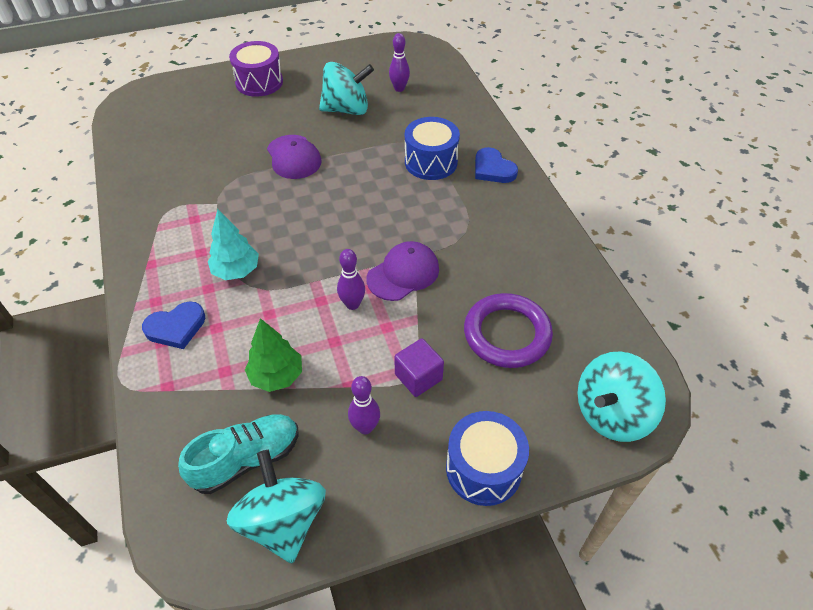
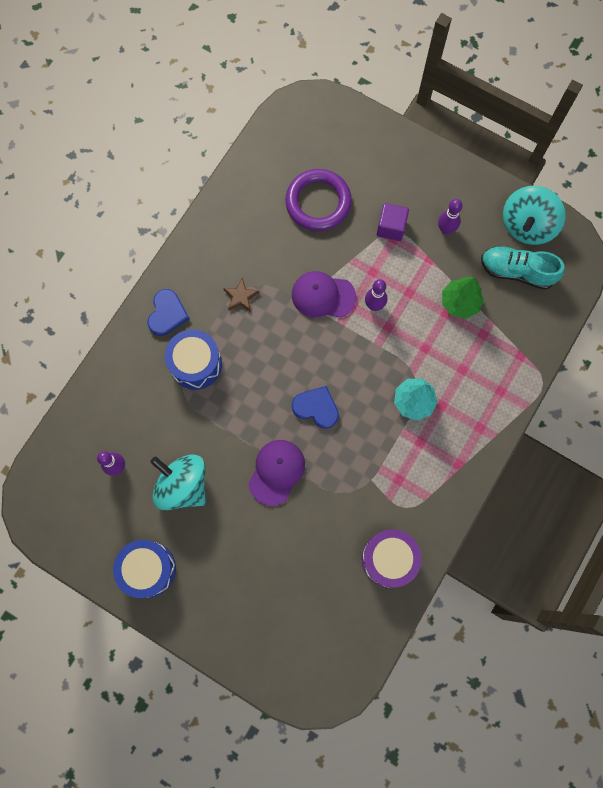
camera: 130 degrees left, 25 degrees up
blue heart [142,301,205,349] -> blue heart moved to [292,386,339,429]
purple drum [229,41,283,97] -> purple drum moved to [362,529,422,588]
blue drum [446,411,529,506] -> blue drum moved to [113,540,176,598]
turquoise spinning top [577,351,666,442] -> none
none -> brown star [223,278,259,312]

